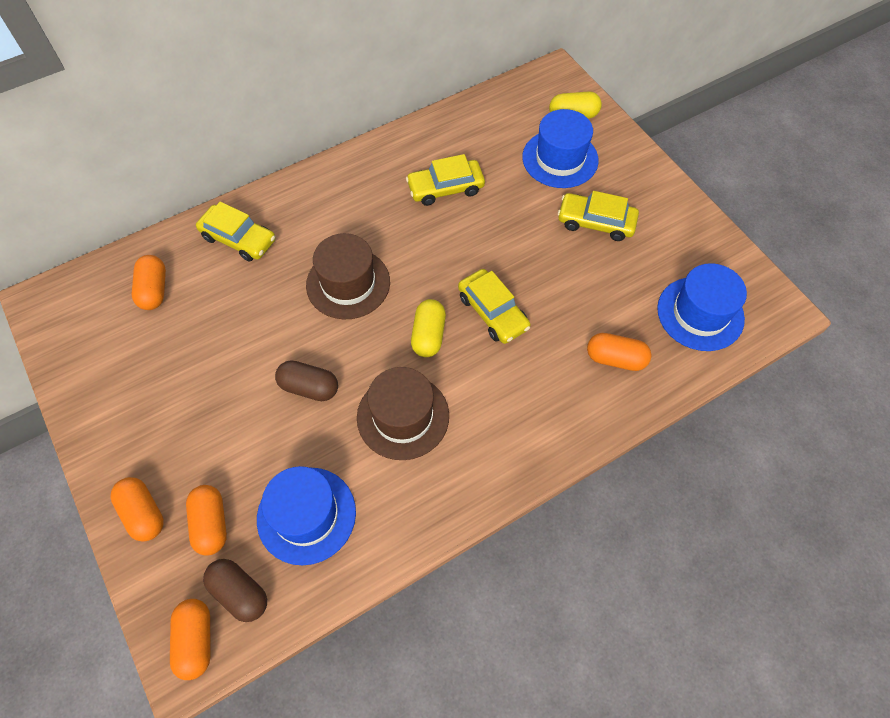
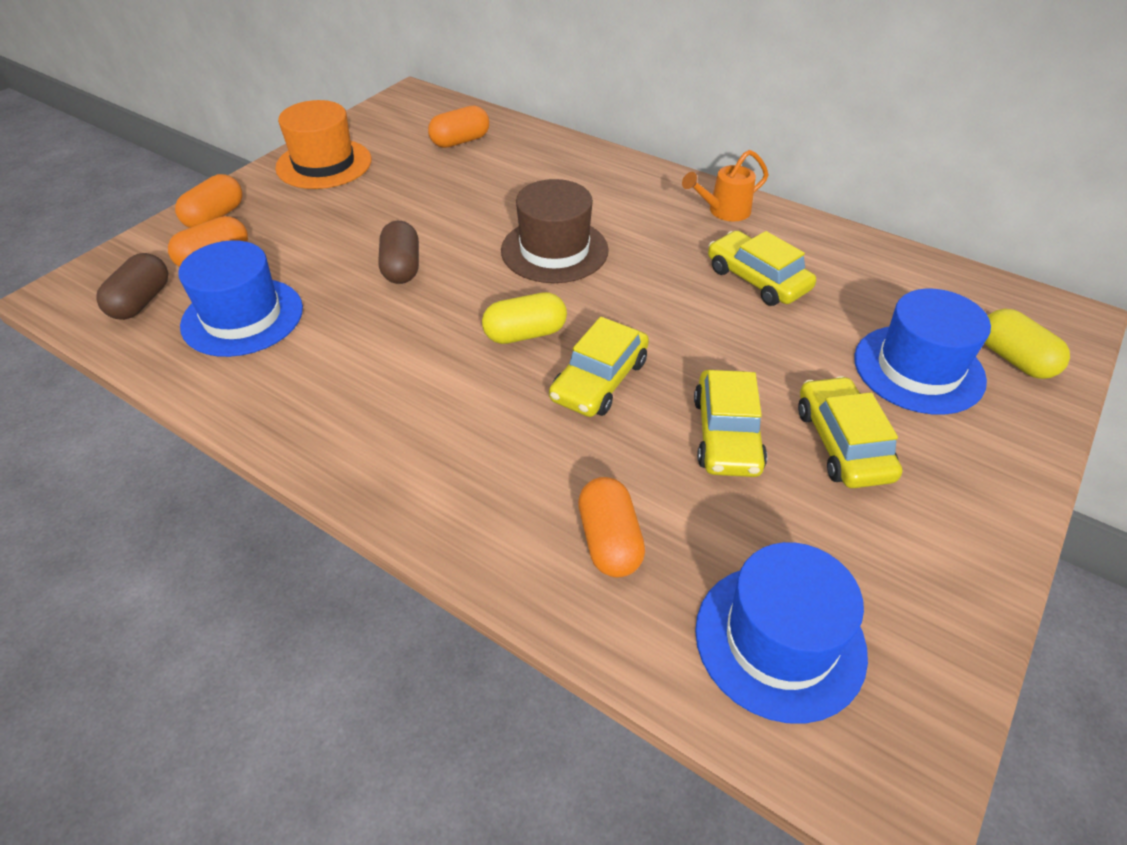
camera: 65 degrees right, 15 degrees down
orange capsule [170,599,211,680] -> none
yellow car [196,202,276,261] -> yellow car moved to [694,370,767,477]
brown hat [357,367,449,460] -> none
none -> orange hat [275,100,371,189]
none -> orange watering can [682,150,768,222]

